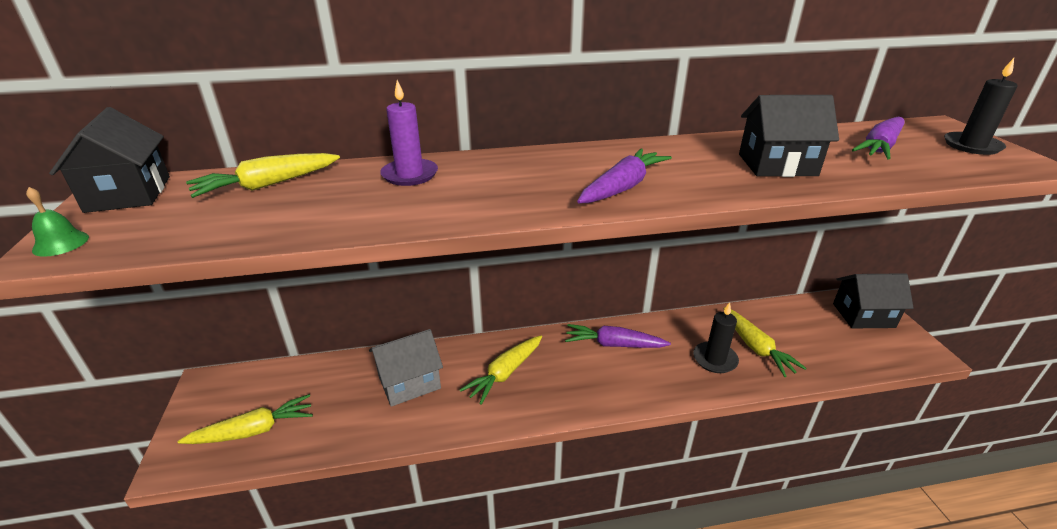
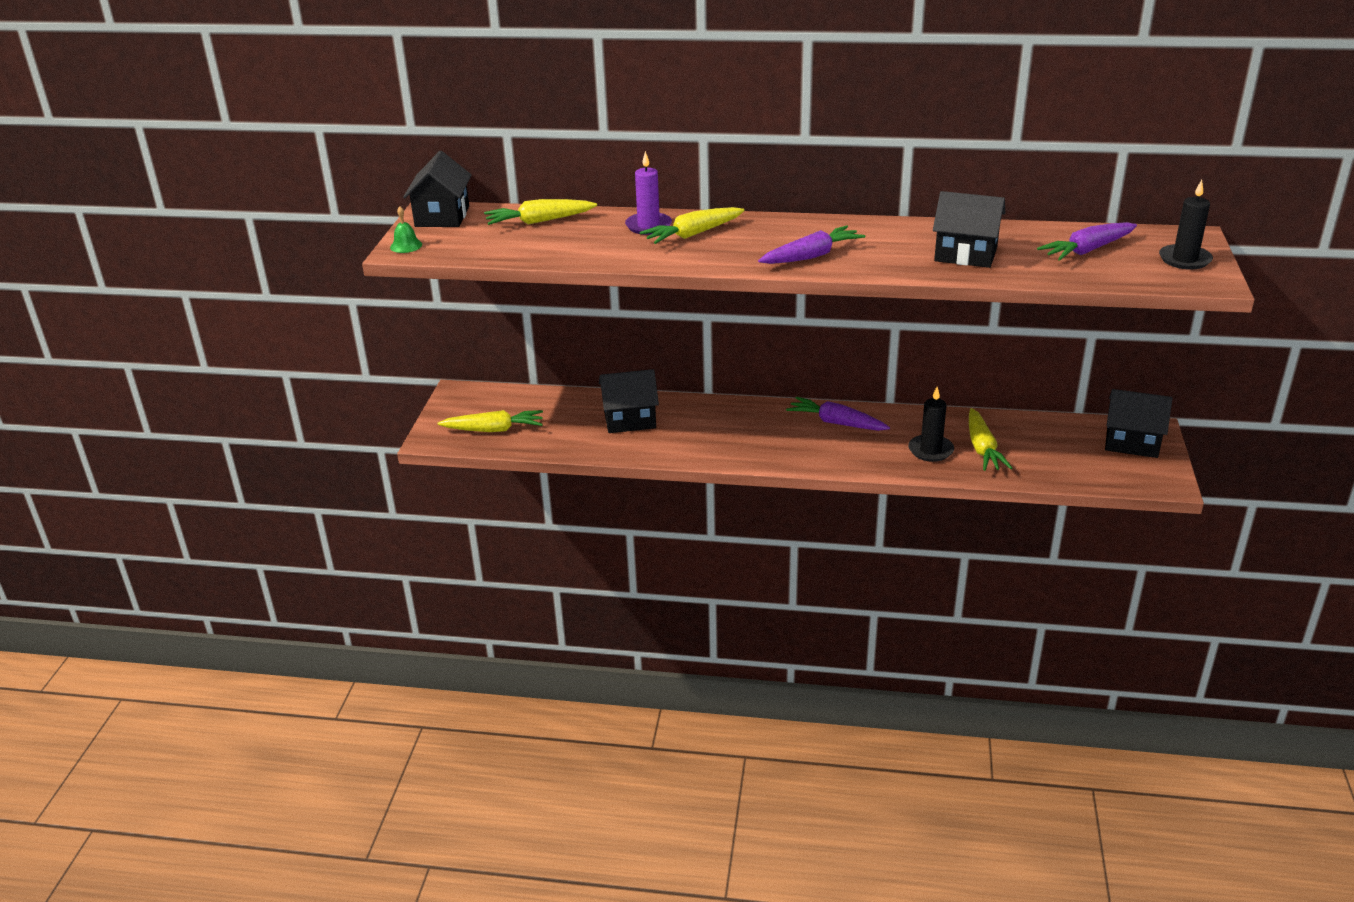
camera: 20 degrees right, 0 degrees up
grey house [369,329,443,407] -> black house [599,369,659,433]
yellow carrot [460,335,542,405] -> yellow carrot moved to [640,207,745,244]

